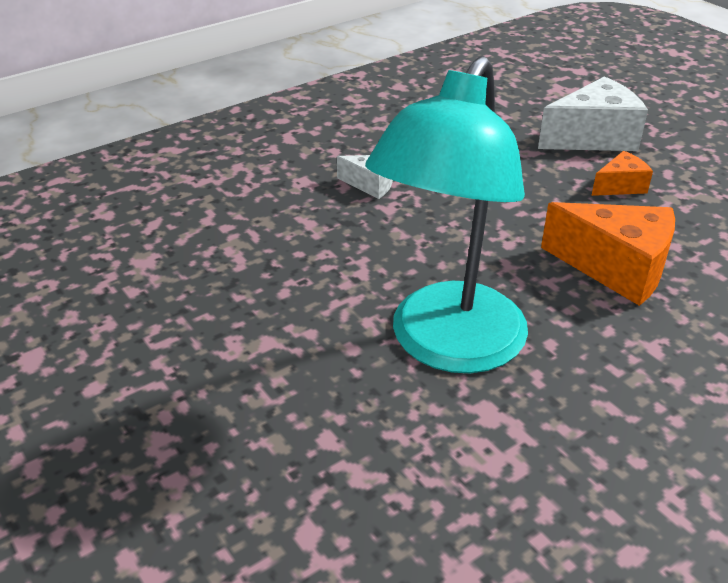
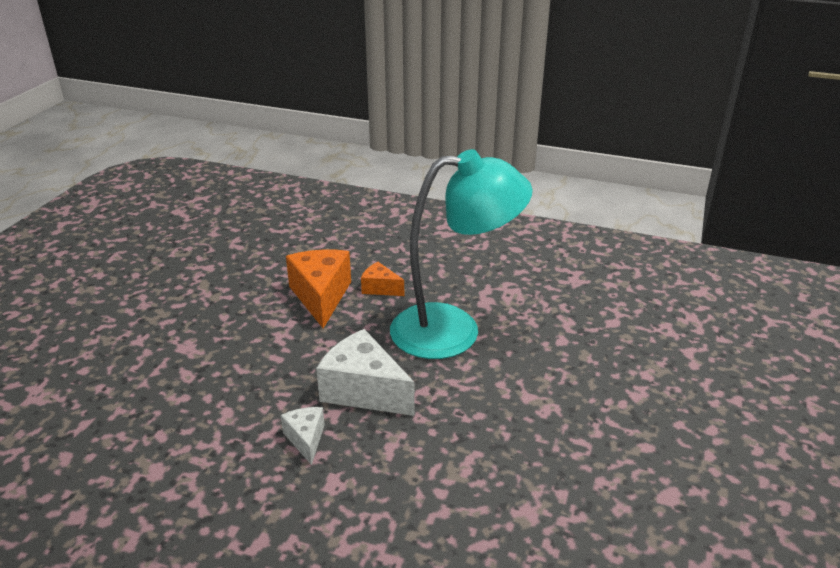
camera: 125 degrees left, 5 degrees down
white cheese [538,76,648,151] -> white cheese moved to [316,329,415,416]
orange cheese [591,151,653,196] -> orange cheese moved to [361,262,404,296]

